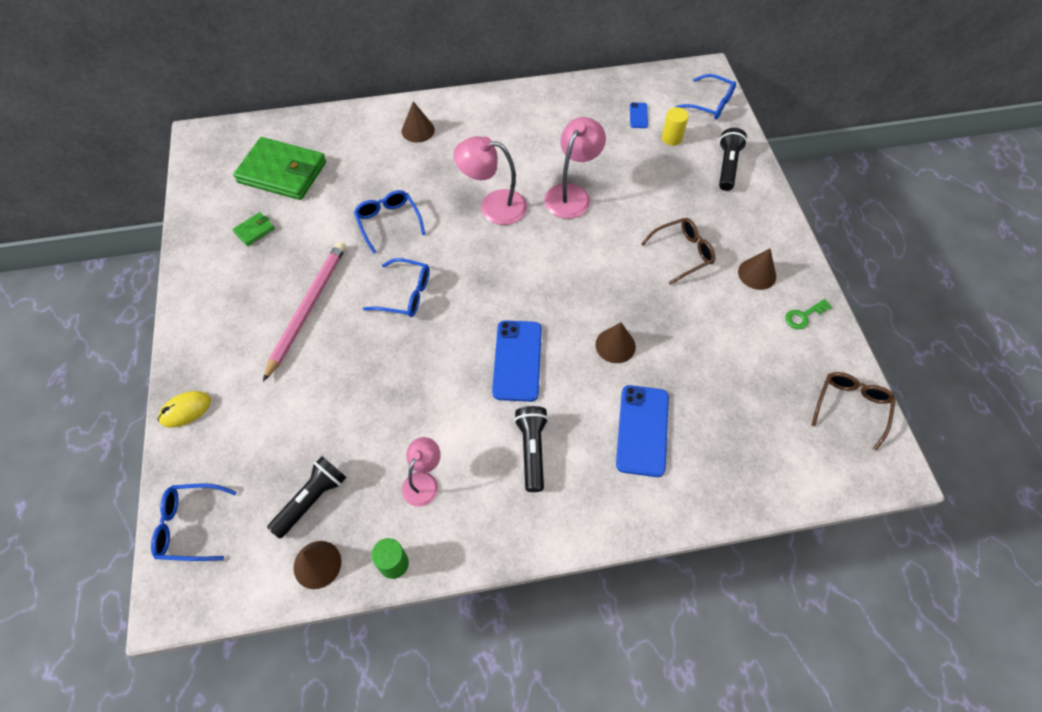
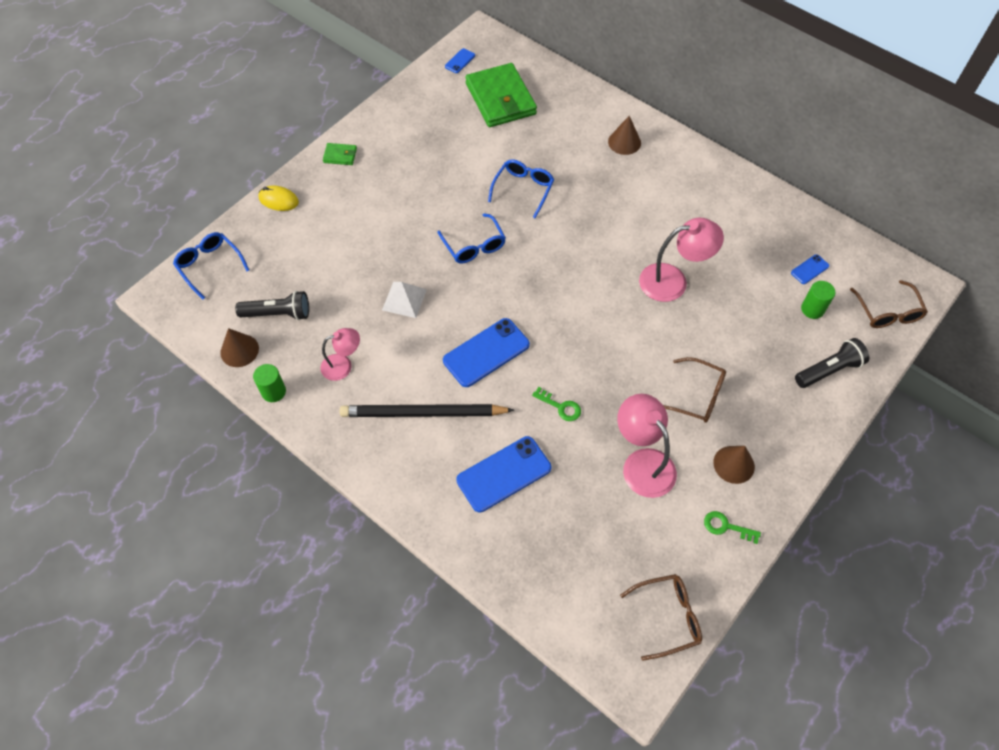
camera: 50 degrees right, 0 degrees up
green wallet [232,212,275,246] -> green wallet moved to [323,143,357,165]
pink pencil [263,242,346,382] -> none
pink lamp [453,136,527,225] -> pink lamp moved to [617,394,677,498]
black flashlight [514,406,548,492] -> black pencil [340,404,514,417]
brown cone [595,322,636,363] -> green key [532,387,581,421]
yellow cylinder [661,107,689,146] -> green cylinder [801,281,835,319]
blue glasses [675,74,736,120] -> brown glasses [850,280,928,328]
none -> white pyramid [382,282,427,318]
none -> blue phone [445,48,475,73]

